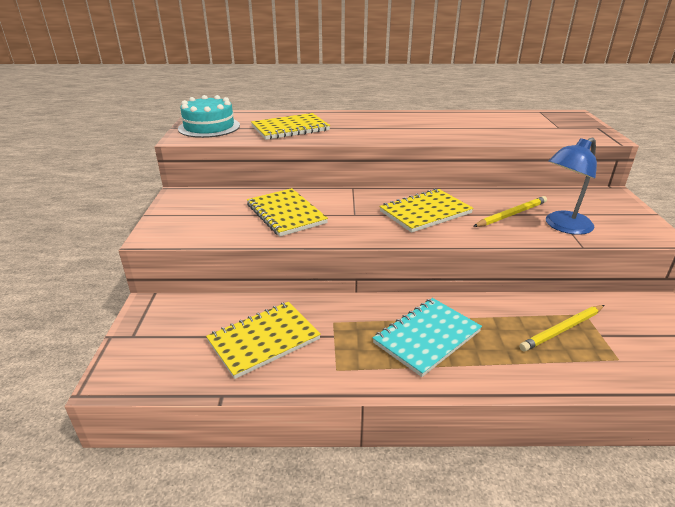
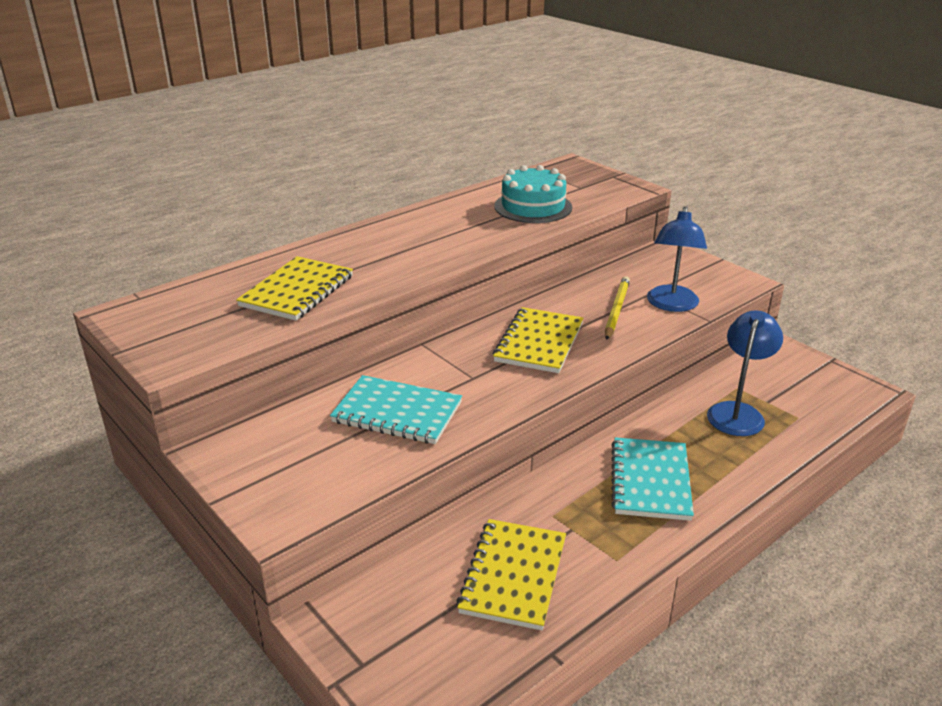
camera: 40 degrees left, 0 degrees up
turquoise cake [178,95,240,138] -> turquoise cake moved to [494,165,572,223]
yellow notebook [247,188,328,237] -> turquoise notebook [330,375,462,444]
yellow pencil [519,305,604,351] -> blue lamp [707,310,783,436]

